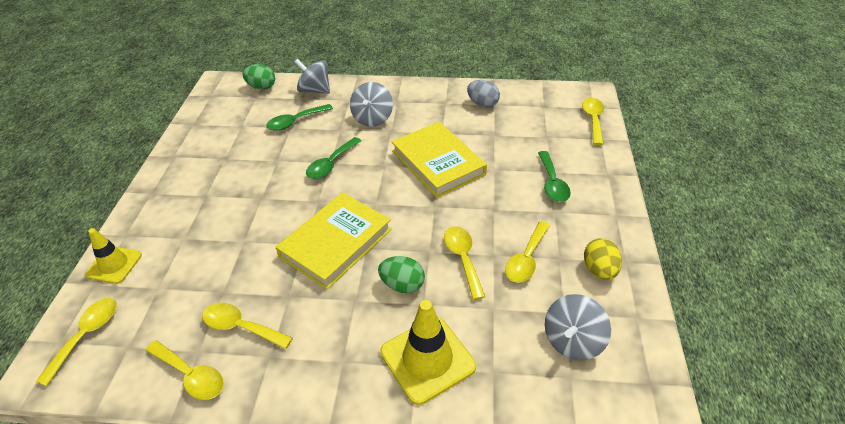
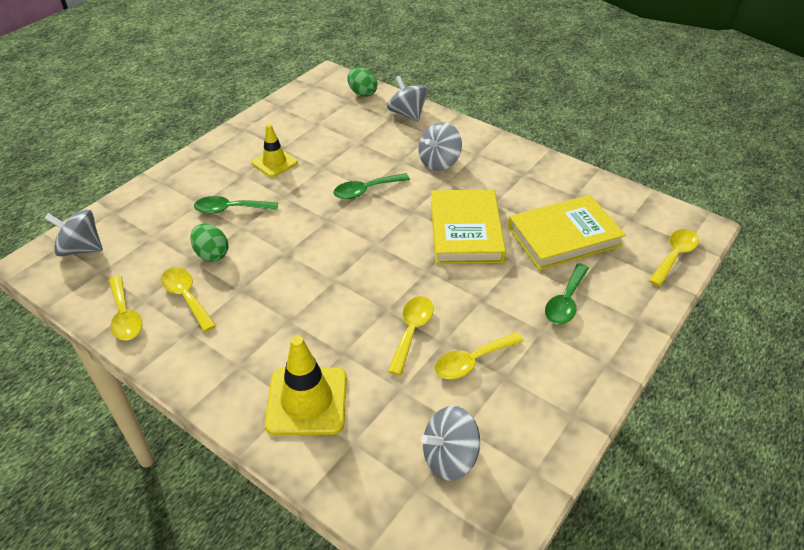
camera: 30 degrees right, 0 degrees up
yellow spoon [36,298,117,386] -> grey spinning top [45,209,103,257]
yellow traffic cone [85,228,142,284] -> yellow traffic cone moved to [251,124,298,177]
green spoon [266,104,333,131] -> green spoon moved to [194,196,278,214]
yellow book [276,192,392,289] -> yellow book moved to [508,195,626,270]
green egg [378,256,425,293] -> green egg moved to [190,224,228,262]
grey egg [467,80,500,108] -> none
yellow egg [584,238,622,280] -> none

